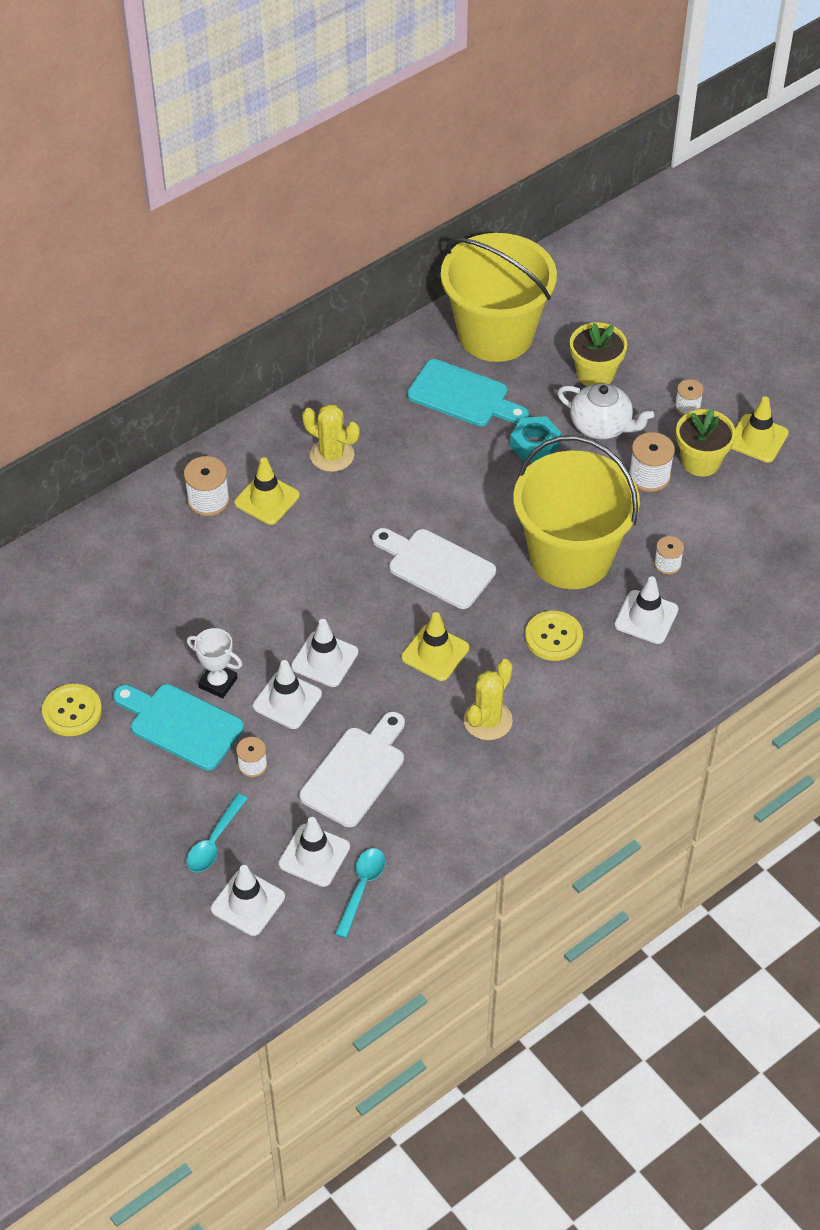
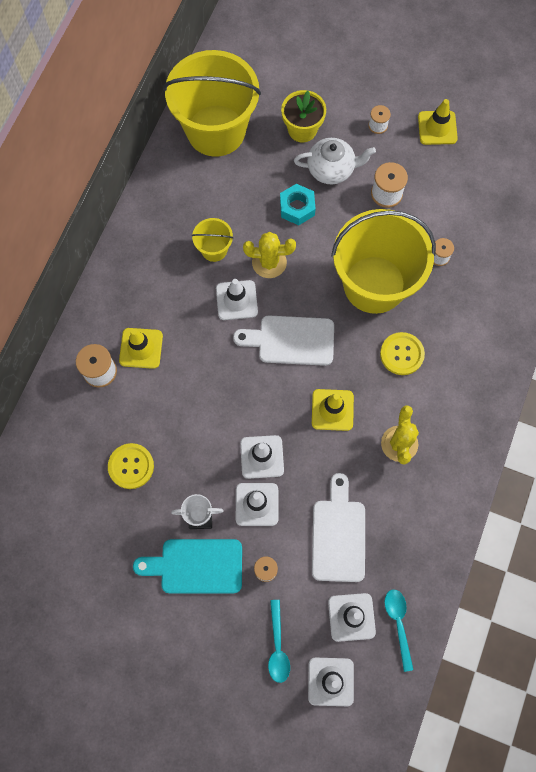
camera: 30 degrees left, 20 degrees up
yellow button [42,684,102,736] -> yellow button moved to [108,443,154,489]
yellow cactus [302,404,360,472] -> yellow cactus moved to [243,232,296,278]
turquoise cutting board [407,359,529,426] -> none
white traffic cone [614,576,679,644] -> white traffic cone moved to [216,279,258,320]
yellow flower pot [676,409,736,477] -> none
none -> yellow bucket [192,218,234,262]

